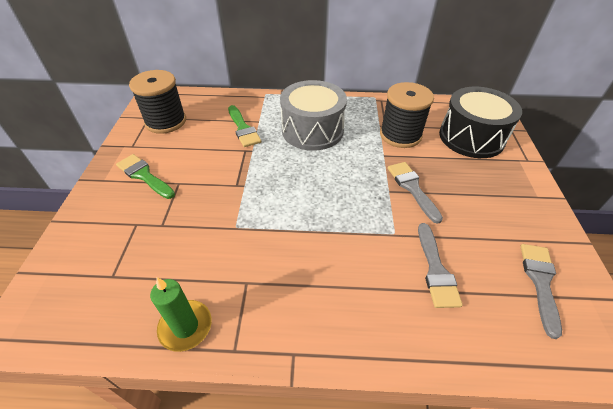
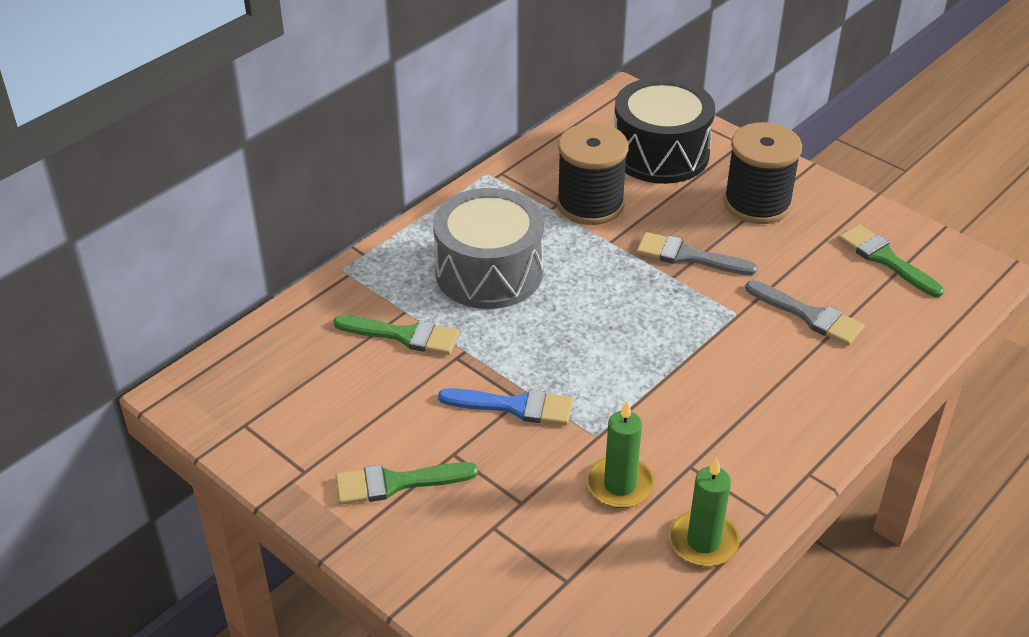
camera: 50 degrees left, 5 degrees down
black spool [129,70,186,134] -> black spool moved to [724,122,802,224]
grey brush [521,244,562,339] -> green brush [839,224,944,297]
none -> blue brush [438,388,573,425]
none -> green candle [586,401,655,508]

